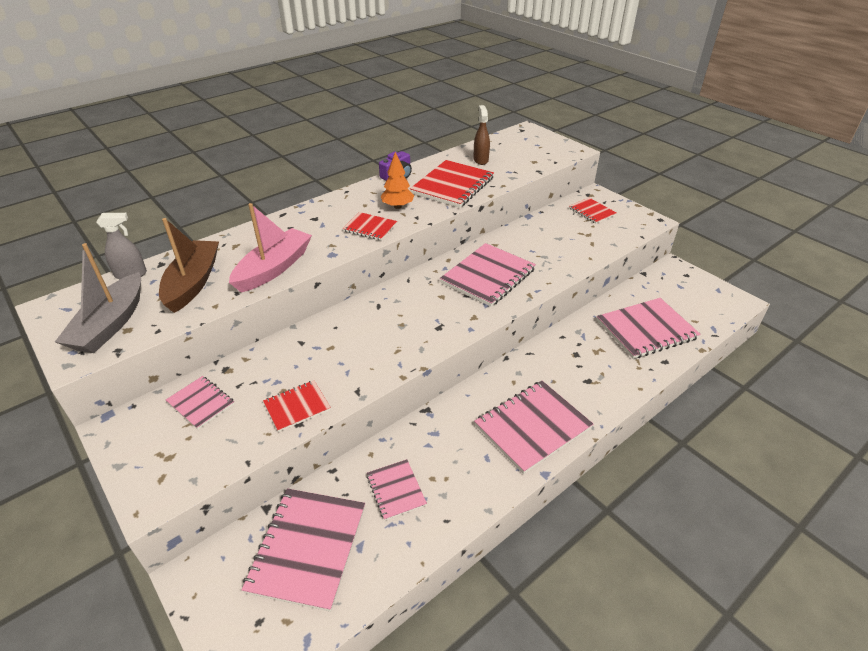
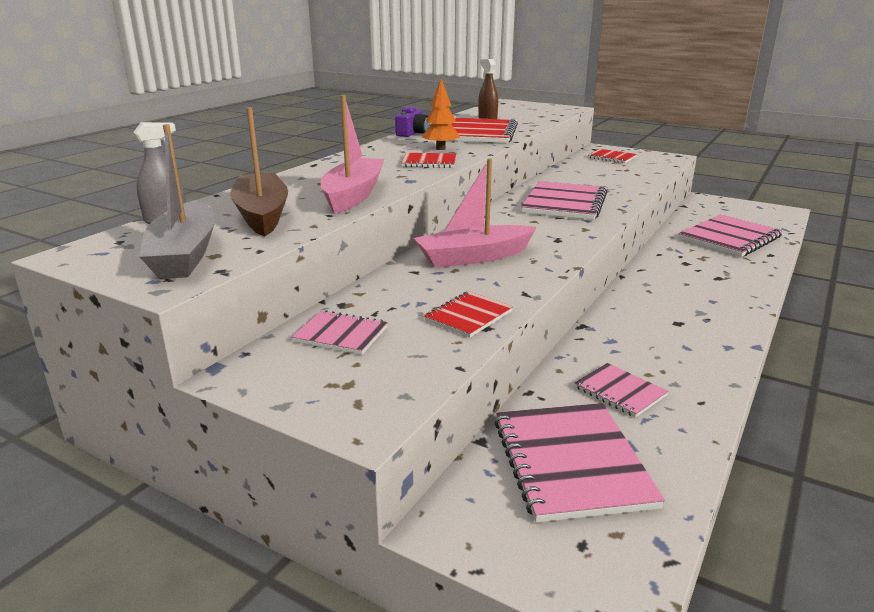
camera: 20 degrees left, 15 degrees down
pink notebook [474,381,593,474] -> none
none -> pink boat [414,158,537,268]

